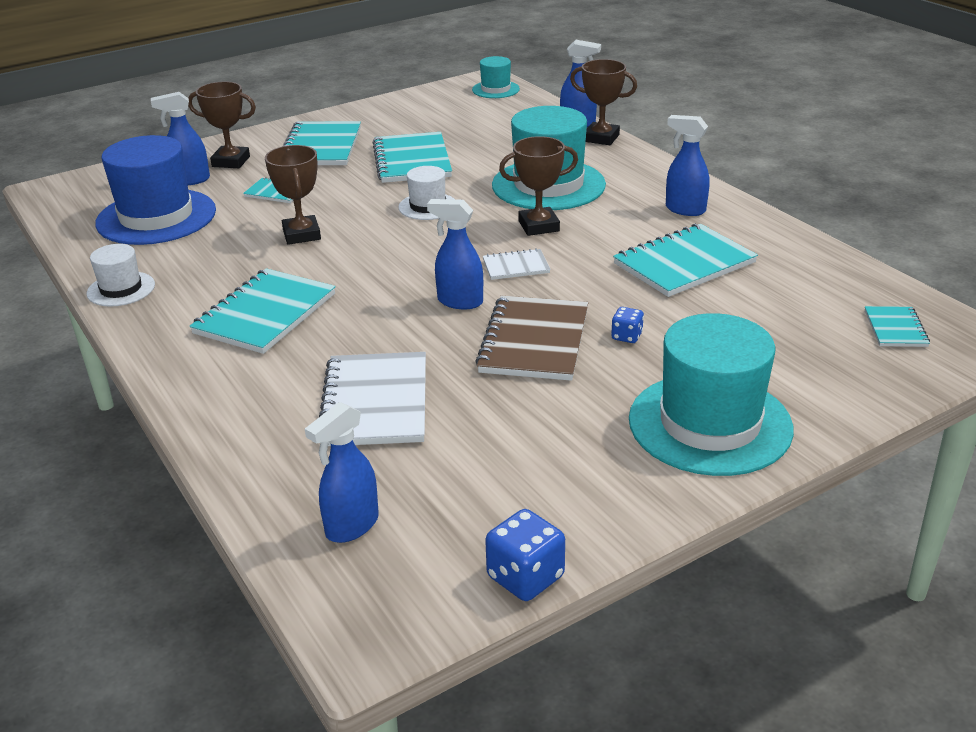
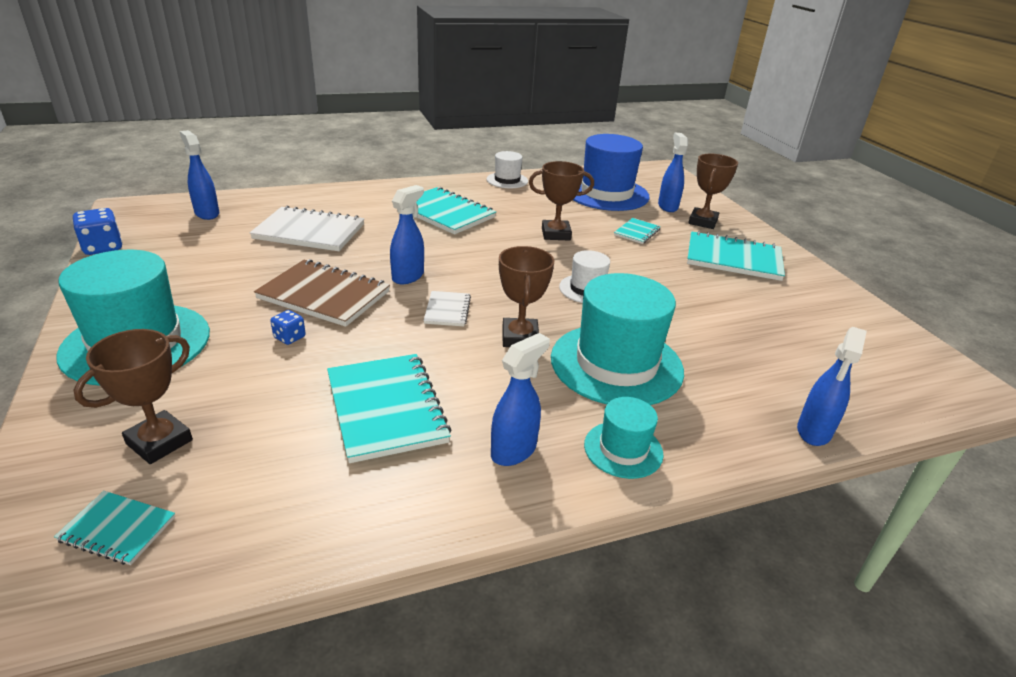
camera: 100 degrees right, 0 degrees up
turquoise notebook [372,132,452,183] -> none
turquoise hat [472,56,520,98] -> turquoise hat moved to [584,397,664,479]
brown trophy [570,59,637,145] -> brown trophy moved to [73,329,193,464]

